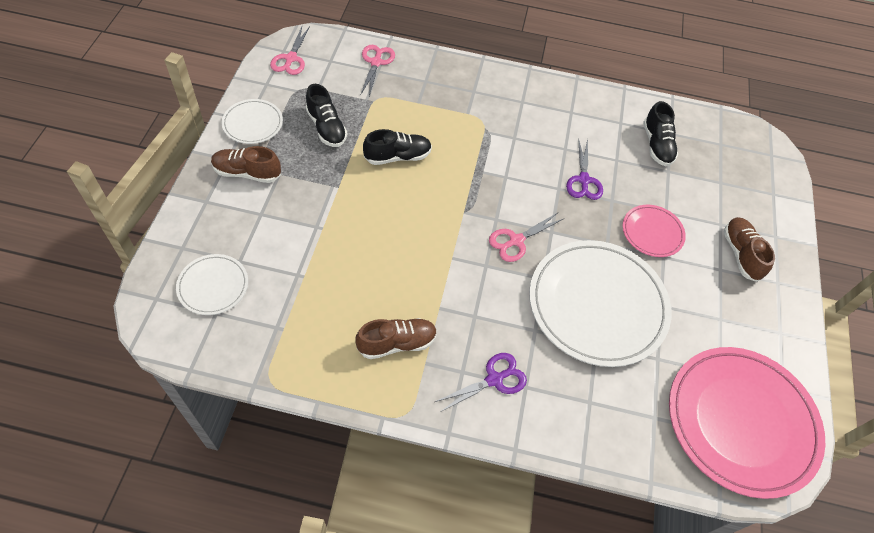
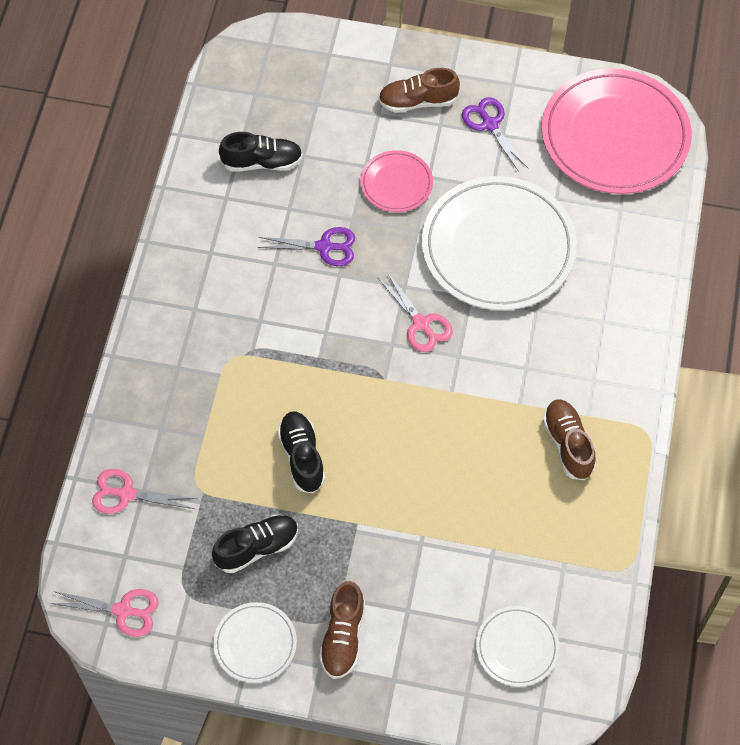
camera: 85 degrees left, 5 degrees up
purple scissors [435,353,527,412] -> purple scissors moved to [462,97,528,172]

